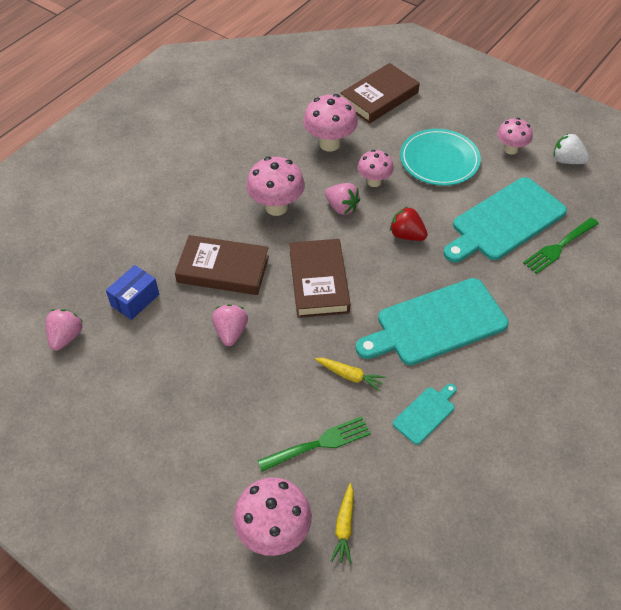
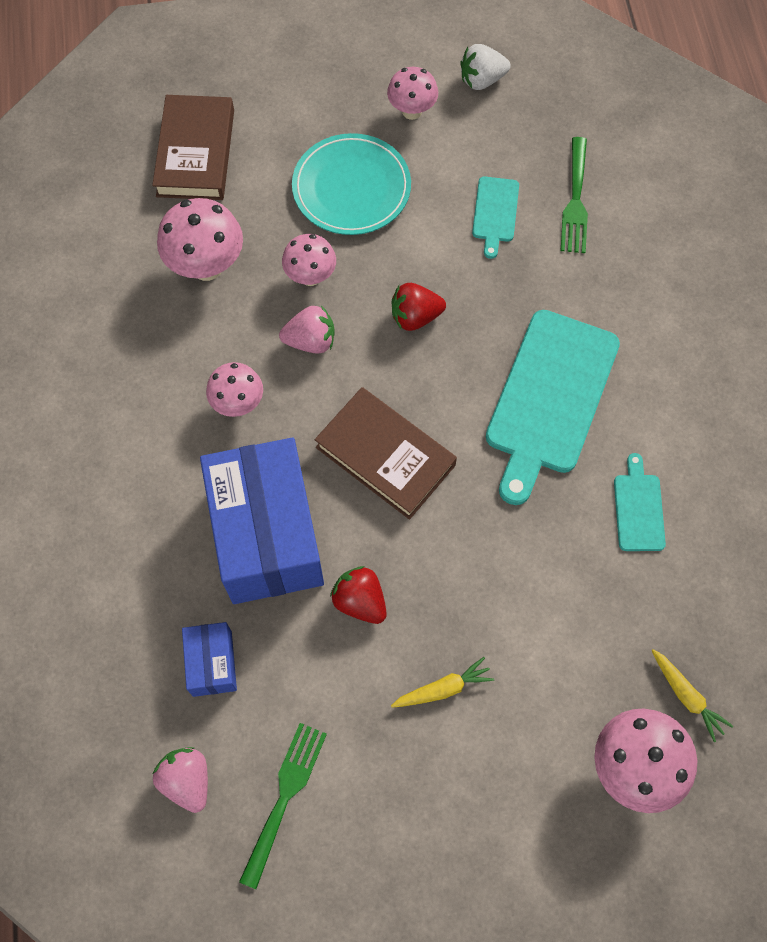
camera: 45 degrees left, 15 degrees up
brown book [175,235,269,295] -> blue box [200,437,324,604]
pink strawberry [212,304,248,346] -> red strawberry [330,566,387,624]
pink mushroom [246,157,305,216] -> pink mushroom [206,362,263,417], size x0.64
green fork [257,416,371,472] -> green fork moved to [239,723,327,889]
yellow carrot [315,358,386,391] -> yellow carrot moved to [391,657,494,707]
turquoise cutting board [444,177,567,262] -> turquoise cutting board [472,177,519,259], size x0.47

